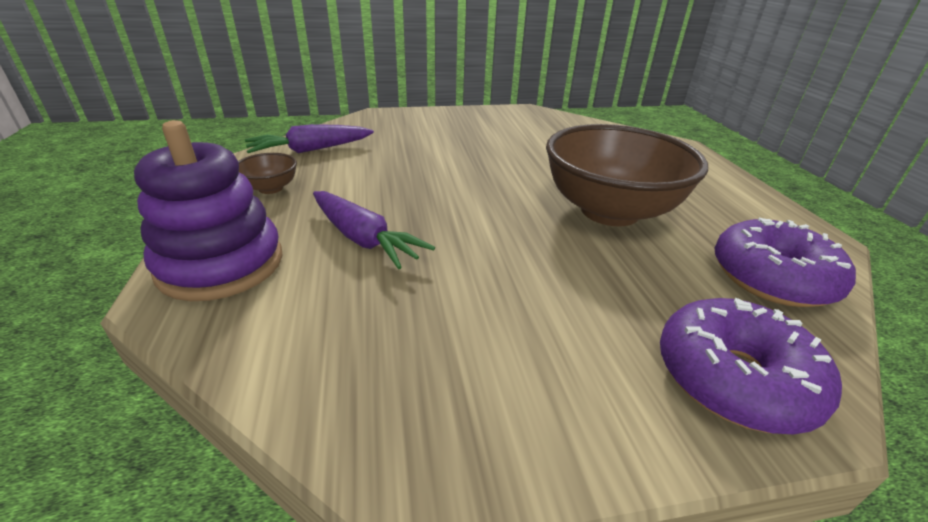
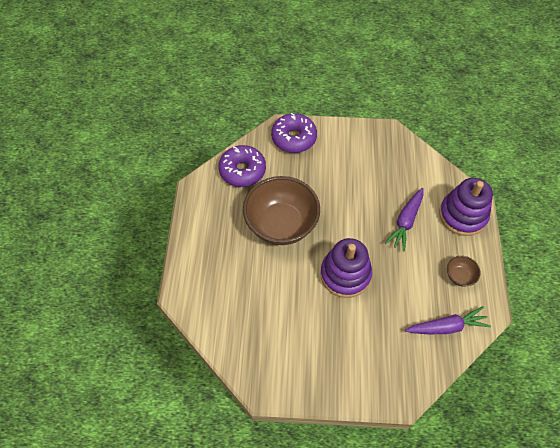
camera: 165 degrees left, 25 degrees up
purple carrot [313,191,435,269] -> purple carrot turned 120 degrees counterclockwise [385,188,424,251]
none -> purple stacking toy [320,238,372,298]

